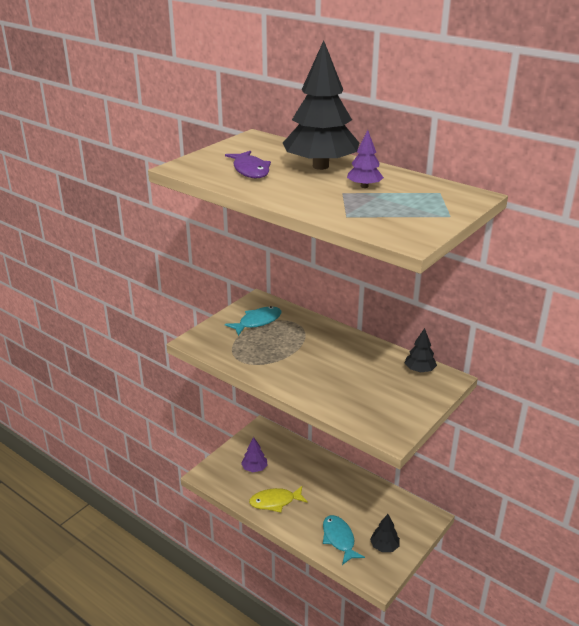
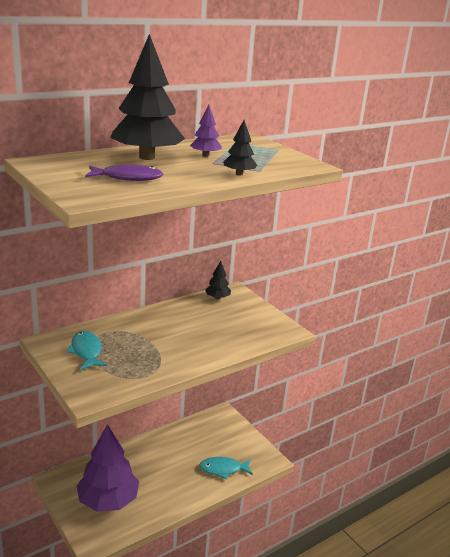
camera: 75 degrees left, 5 degrees down
purple tree [241,437,268,472] -> purple tree [77,424,139,512], size x2.21
yellow fish [249,486,308,513] -> none
black tree [370,514,400,552] -> black tree moved to [223,120,257,176]

